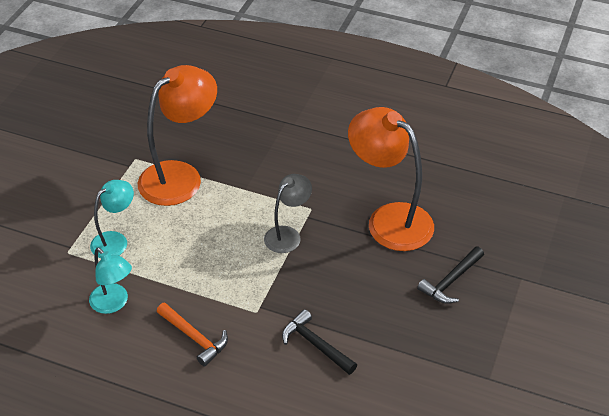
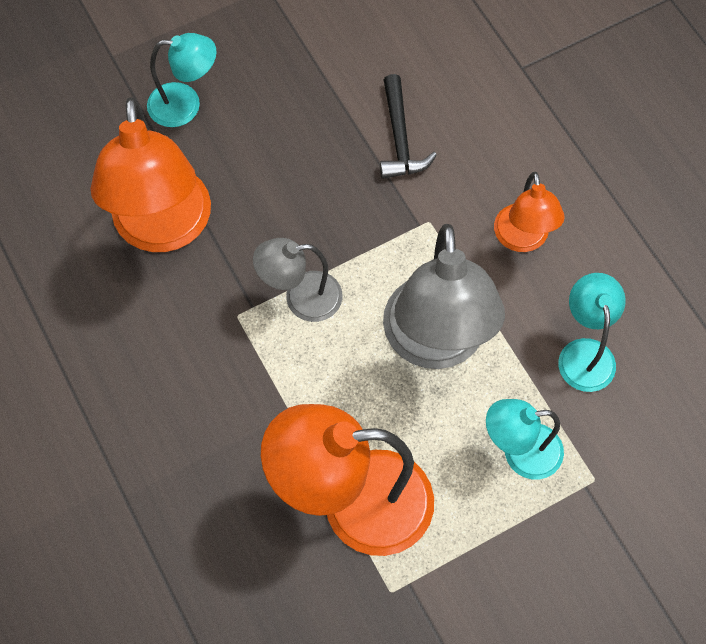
camera: 140 degrees left, 20 degrees up
orange hammer [157,303,228,367] -> orange lamp [494,172,565,252]
black hammer [417,247,484,304] -> turquoise lamp [147,33,217,127]
none -> grey lamp [383,224,505,369]

